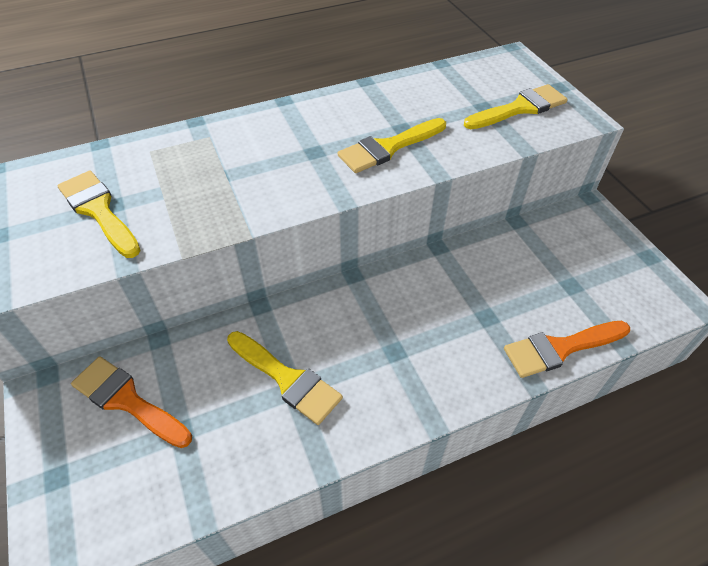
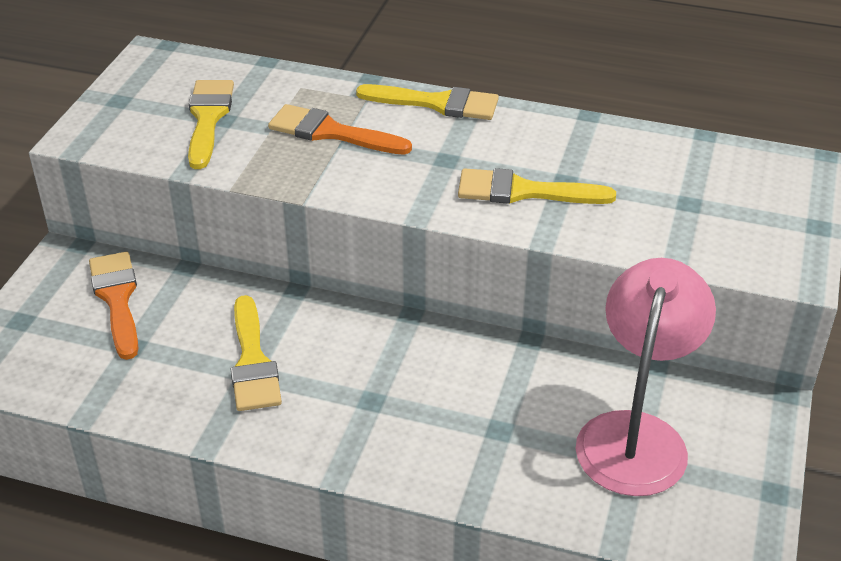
camera: 40 degrees right, 10 degrees down
yellow brush [464,84,568,129] -> yellow brush moved to [356,84,499,120]
orange brush [504,321,630,378] -> orange brush moved to [268,104,412,155]
none -> pink lamp [576,258,716,496]

